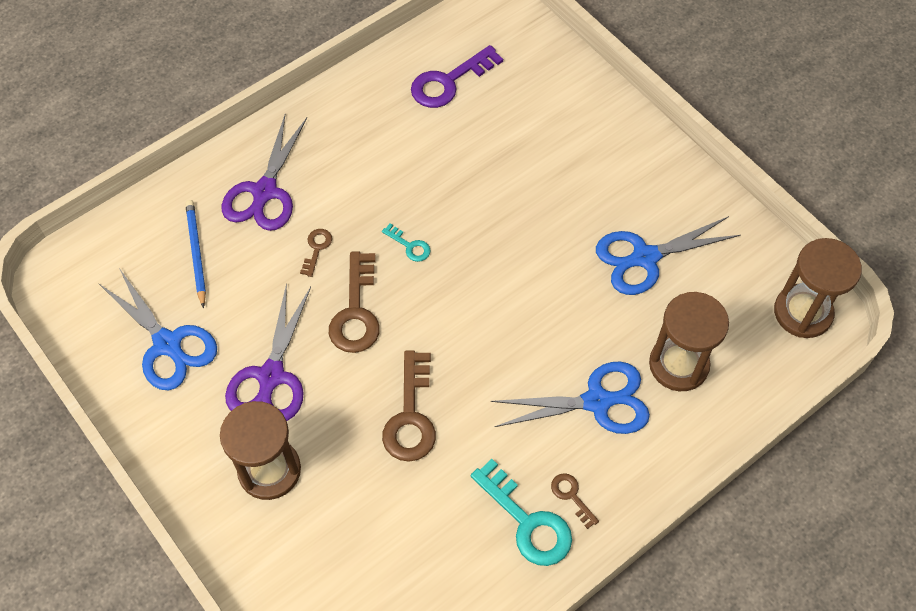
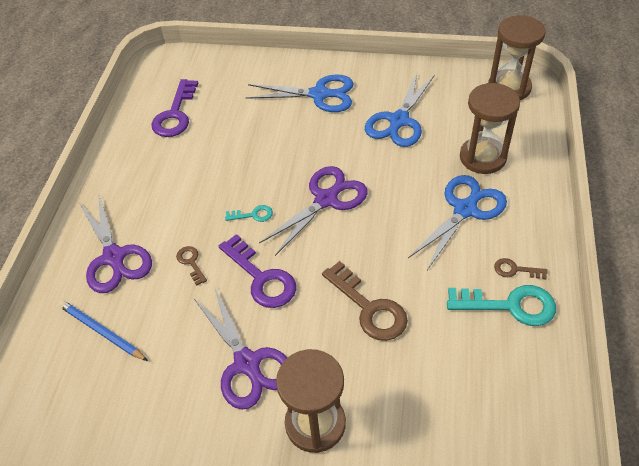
camera: 40 degrees left, 10 degrees down
blue scissors [98,268,217,390] -> blue scissors moved to [245,74,353,112]
brown key [329,251,380,353] -> purple key [219,234,296,308]
none -> purple scissors [259,166,368,256]

